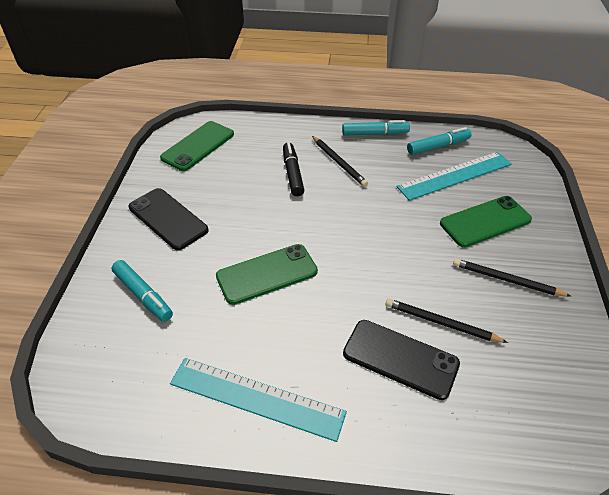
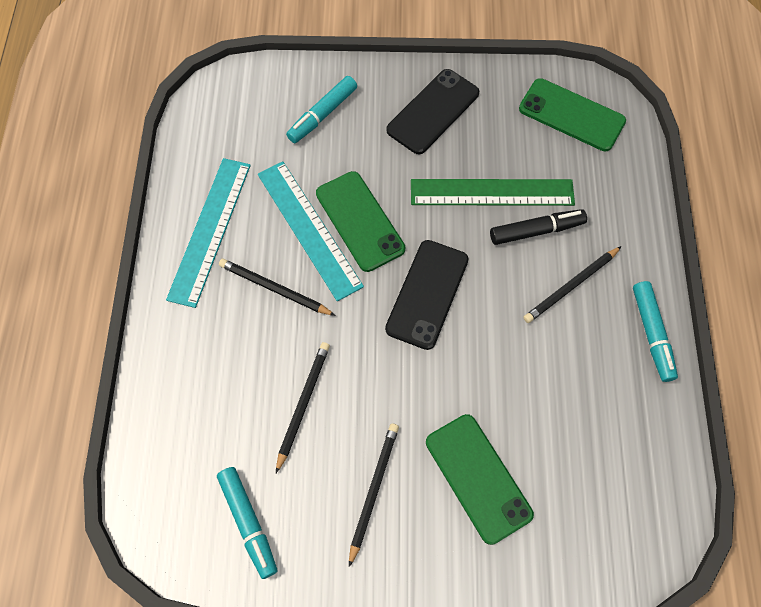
camera: 85 degrees right, 20 degrees up
black phone [343,320,460,400] -> black phone moved to [385,240,469,350]
turquoise ruler [397,152,512,201] -> turquoise ruler moved to [258,161,364,301]
turquoise marker [407,127,472,155] -> turquoise marker moved to [217,467,277,579]
none -> black pencil [219,259,336,316]
none -> green ruler [411,179,575,206]

